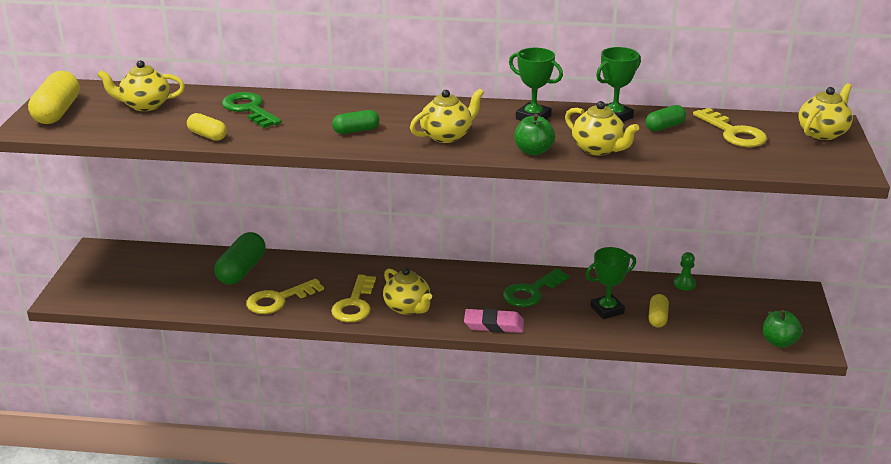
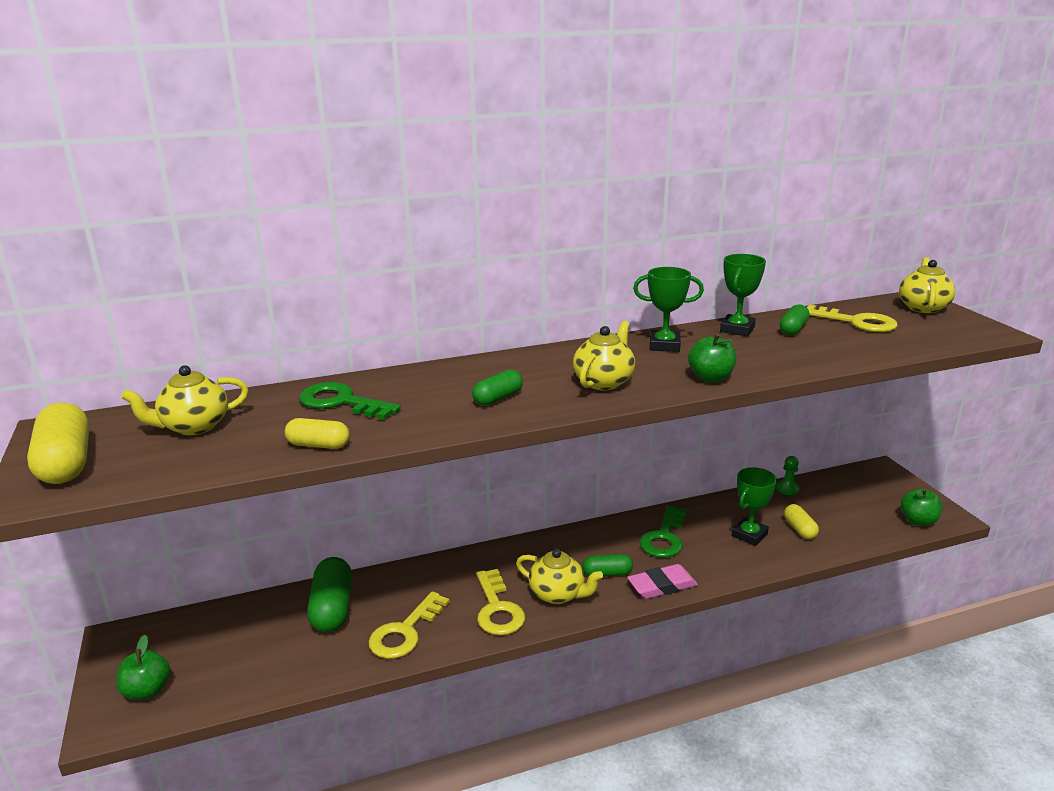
camera: 25 degrees left, 5 degrees down
yellow teapot [565,101,639,155] -> none
none -> green apple [116,635,170,700]
none -> green capsule [582,554,633,577]

